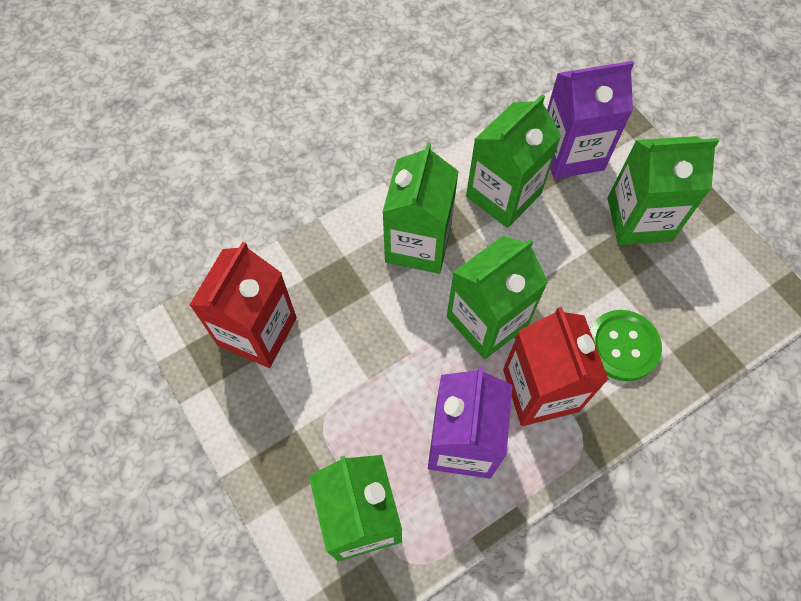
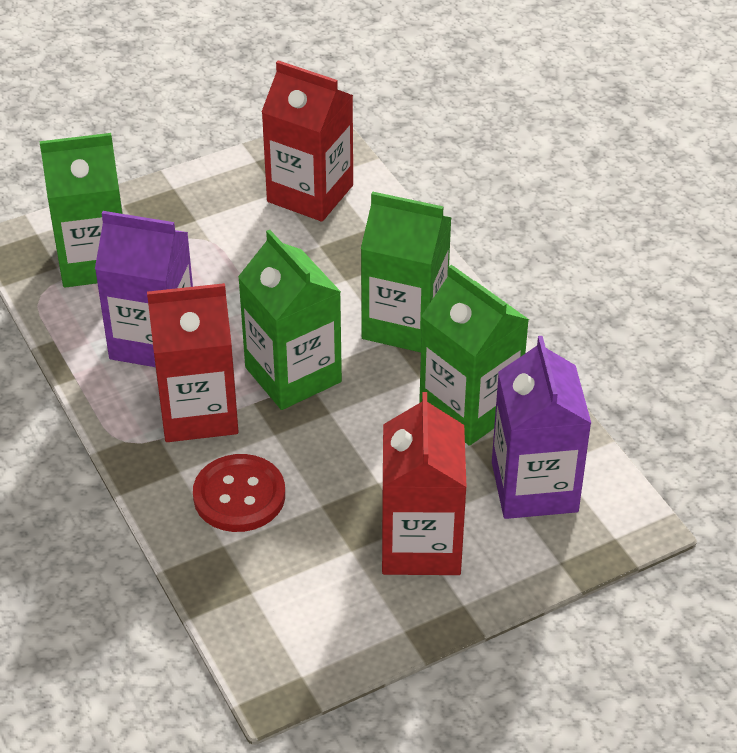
camera: 95 degrees right, 20 degrees down
green button [590,310,662,381] -> red button [193,454,285,532]
green carton [608,136,719,245] -> red carton [382,392,467,575]

